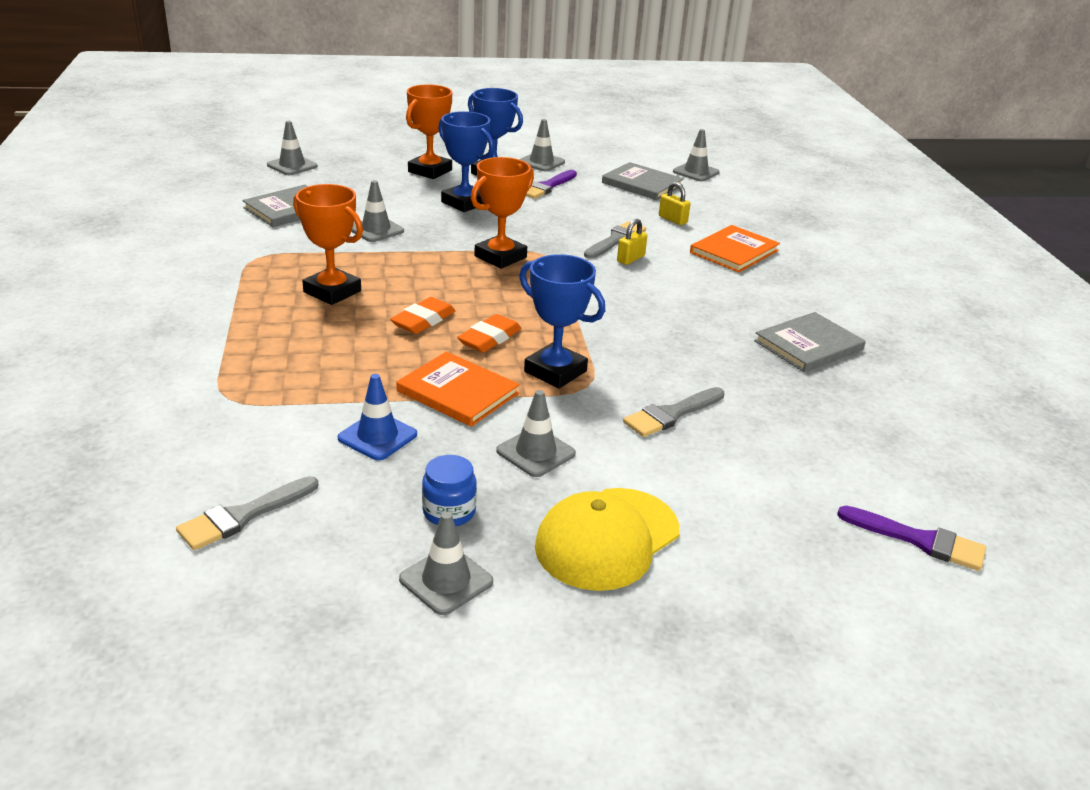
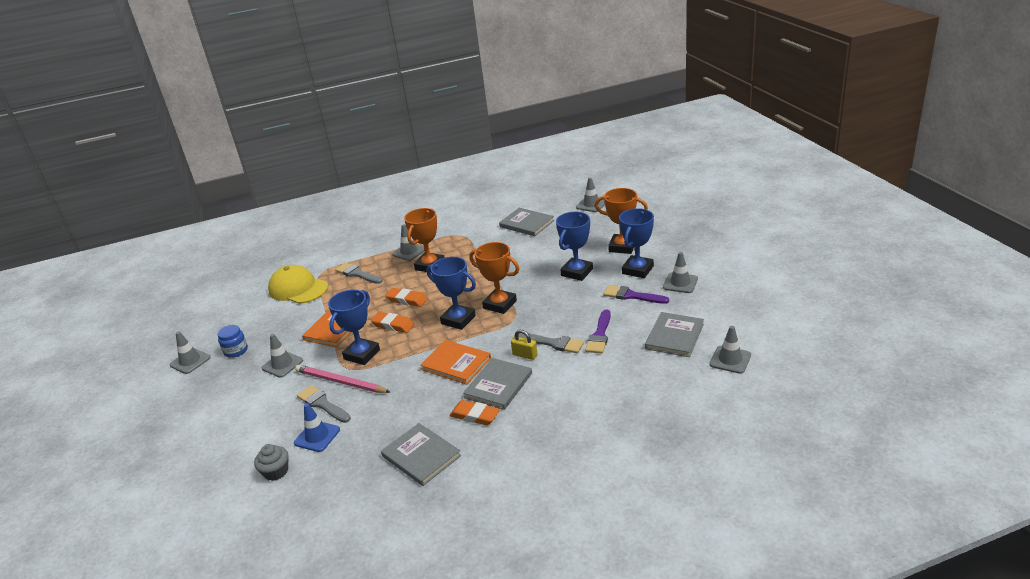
camera: 85 degrees right, 0 degrees up
grey brush [176,476,318,550] -> grey brush moved to [335,263,383,284]
blue traffic cone [338,374,417,461] -> blue traffic cone moved to [294,403,340,452]
grey traffic cone [352,180,404,242] -> grey traffic cone moved to [392,224,425,261]
yellow cap [535,488,679,591] -> yellow cap moved to [268,265,328,304]
yellow padlock [659,182,690,225] -> none
orange book [690,225,780,273] -> orange book moved to [420,340,491,385]
purple brush [837,506,986,571] -> purple brush moved to [585,309,611,353]
none -> grey cupcake [254,444,289,481]
none -> pink pencil [295,365,390,393]
none -> blue trophy [426,257,476,330]
none -> orange eraser [449,400,500,425]
none -> grey book [463,358,532,410]

